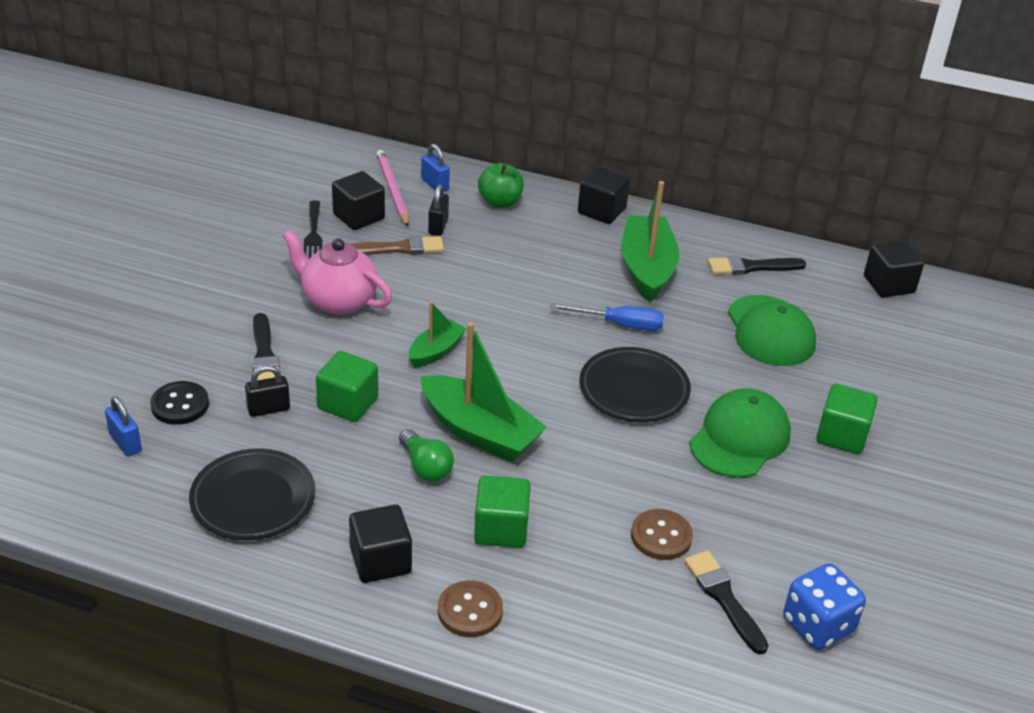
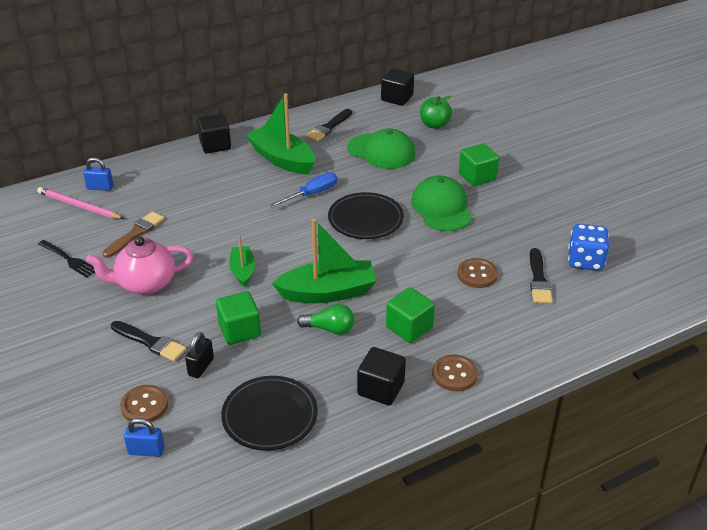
camera: 45 degrees left, 0 degrees up
black button [150,381,209,425] -> brown button [120,385,168,424]
black cube [332,171,385,230] -> none
black padlock [428,184,449,236] -> none
green apple [478,163,524,208] -> green apple moved to [420,96,452,129]
black brush [684,551,769,654] -> black brush turned 105 degrees counterclockwise [530,248,553,303]

